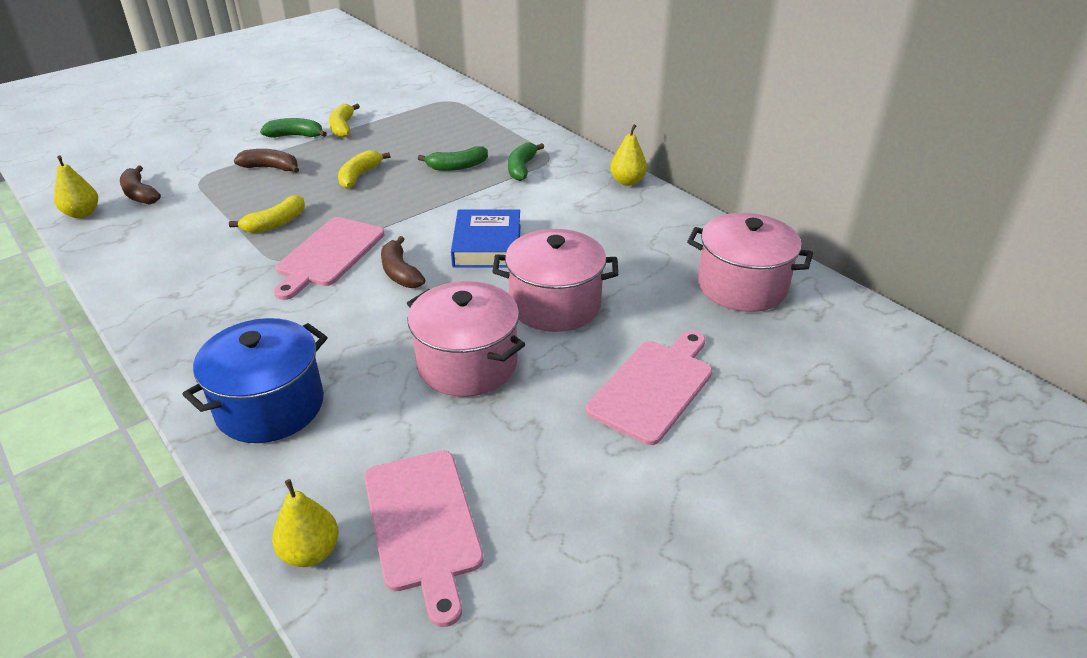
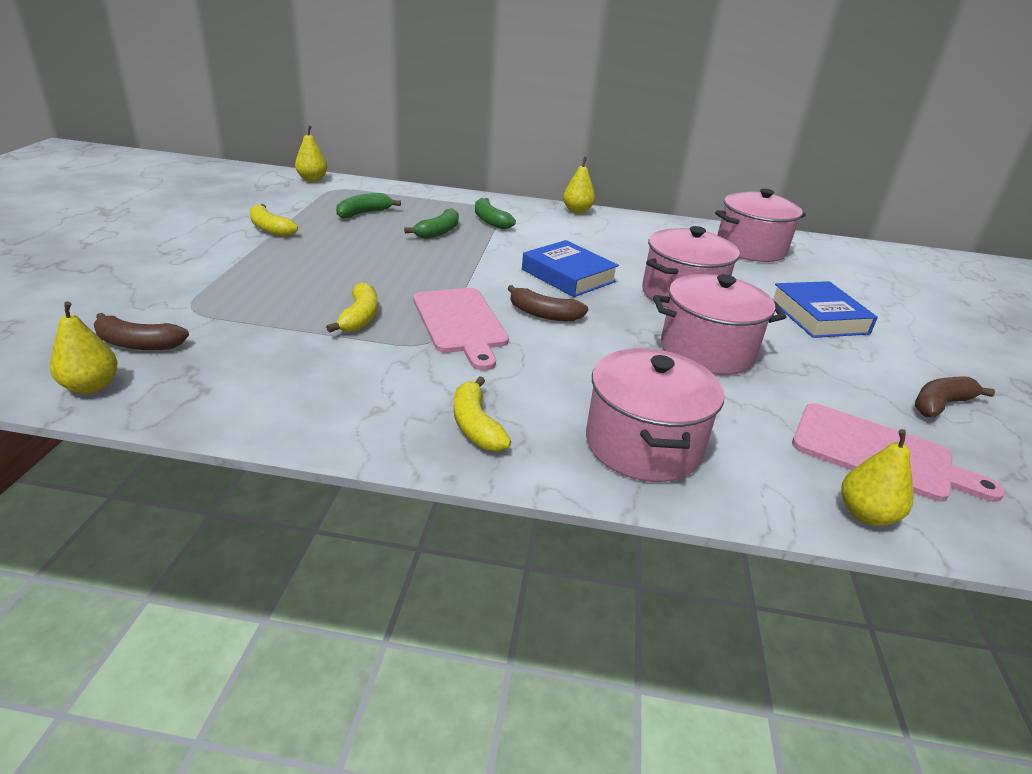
camera: 45 degrees left, 5 degrees down
blue pot [182,318,328,443] -> pink pot [586,348,724,482]
brown banana [234,149,299,173] -> brown banana moved to [915,377,995,417]
green banana [260,118,327,138] -> green banana moved to [336,193,401,218]
yellow banana [338,150,390,189] -> yellow banana moved to [454,376,511,451]
pink cutting board [586,331,712,445] -> blue book [773,281,878,338]
none -> yellow pear [295,126,328,182]

